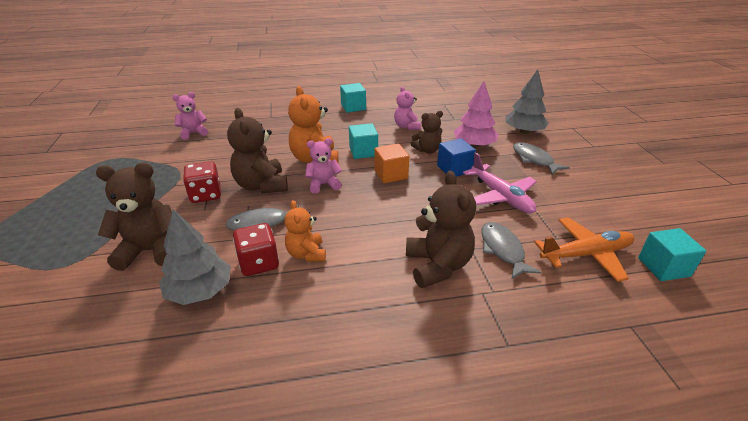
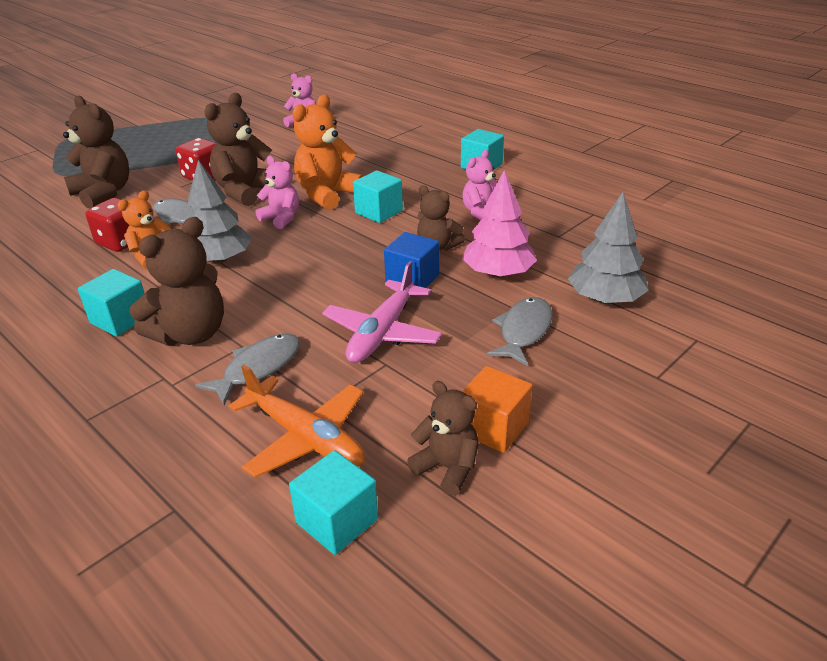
camera: 55 degrees right, 0 degrees up
grey tree [159,209,231,305] -> grey tree moved to [186,160,252,264]
orange cube [374,144,409,183] -> orange cube moved to [462,366,532,453]
none -> turquoise cube [78,269,144,337]
none -> brown teddy bear [407,381,479,496]

